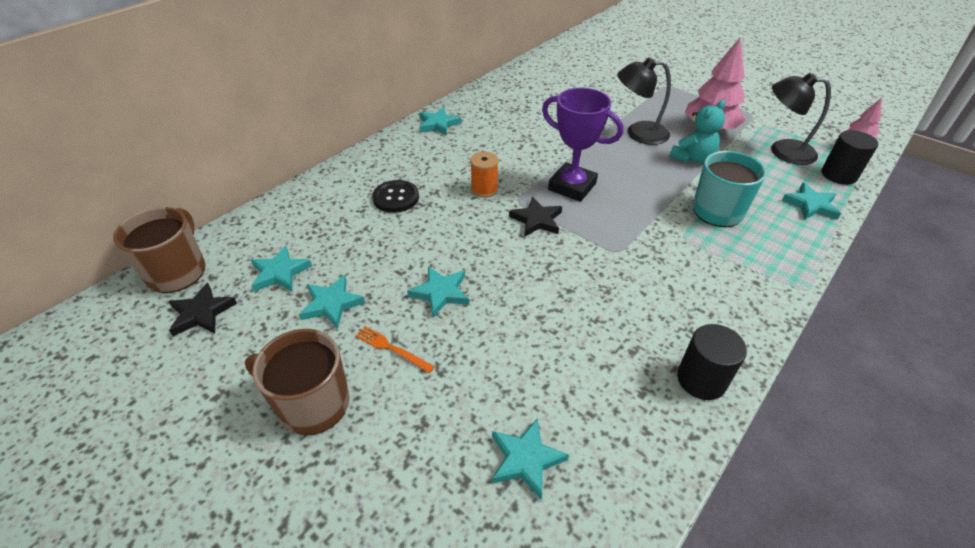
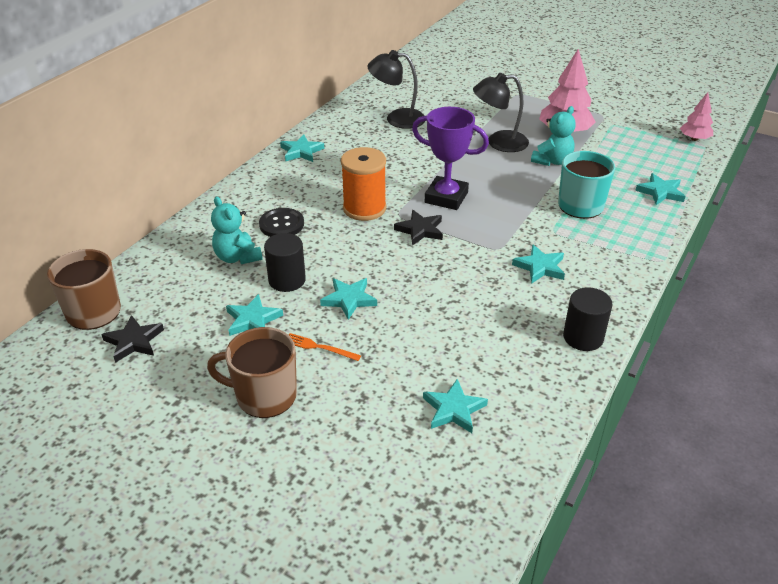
camera: 10 degrees left, 5 degrees down
turquoise star [251,245,312,292] -> turquoise star moved to [512,244,565,284]
orange spool [470,152,499,198] -> orange spool [341,147,386,221], size x1.67
black lamp [771,73,831,165] -> black lamp moved to [368,50,425,129]
black cylinder [821,130,878,185] -> black cylinder moved to [264,233,306,292]
none -> turquoise teddy bear [211,196,263,264]

